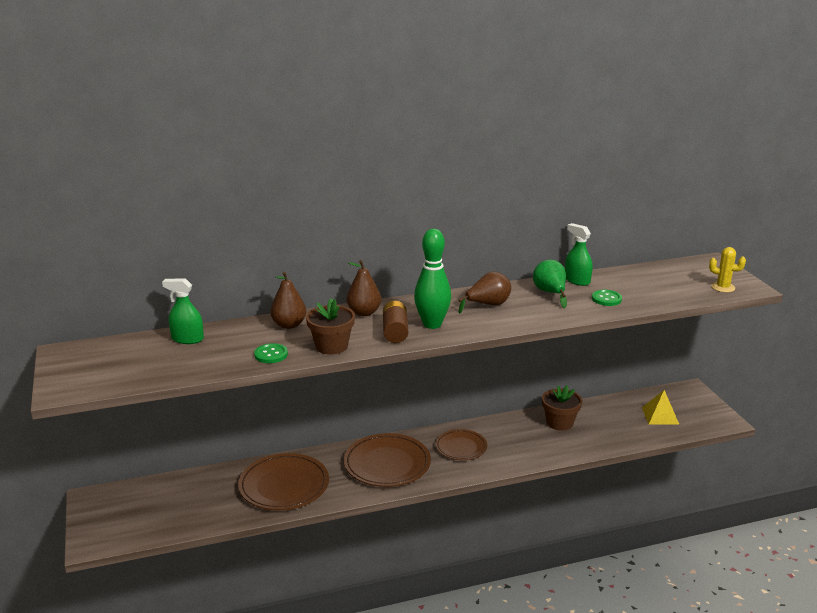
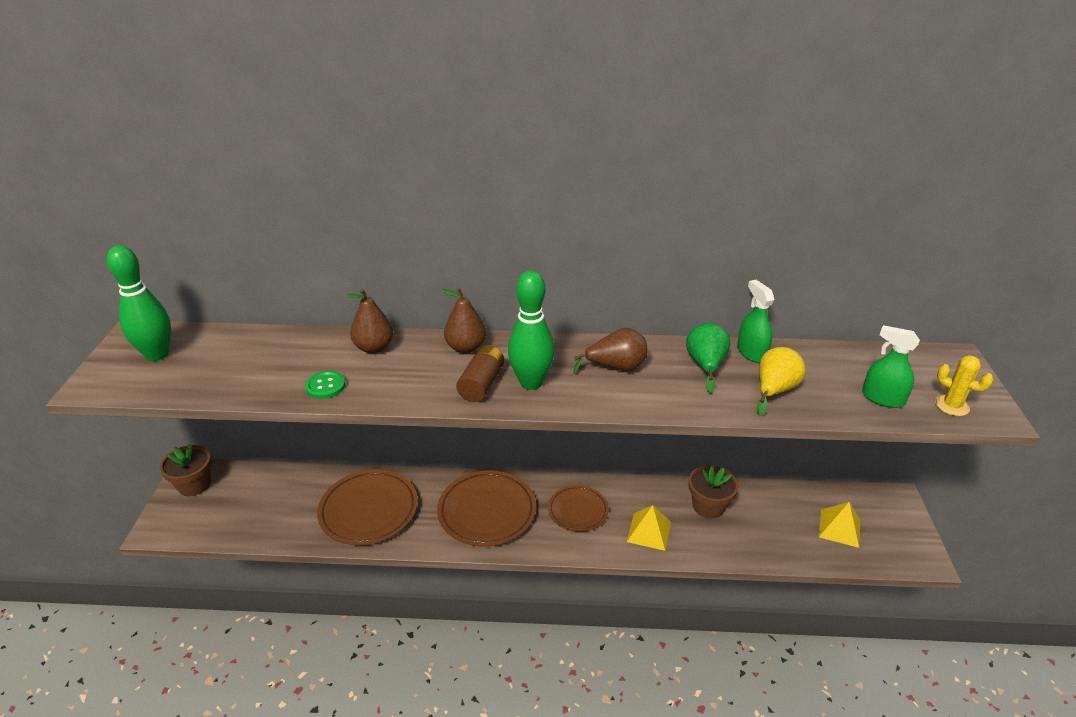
camera: 20 degrees right, 10 degrees up
green spray bottle [162,278,204,344] -> green spray bottle moved to [862,325,920,408]
brown flower pot [306,298,355,354] -> brown flower pot moved to [160,444,211,496]
green button [592,290,622,306] -> yellow pear [757,347,806,416]
none -> green bowling pin [107,245,171,361]
none -> yellow pyramid [627,505,671,551]

